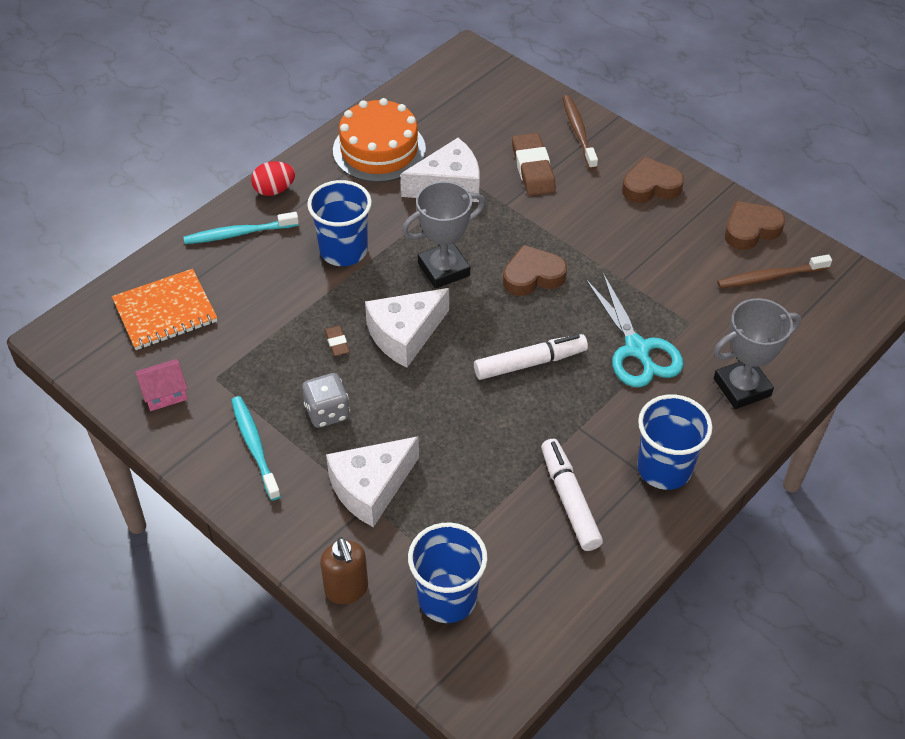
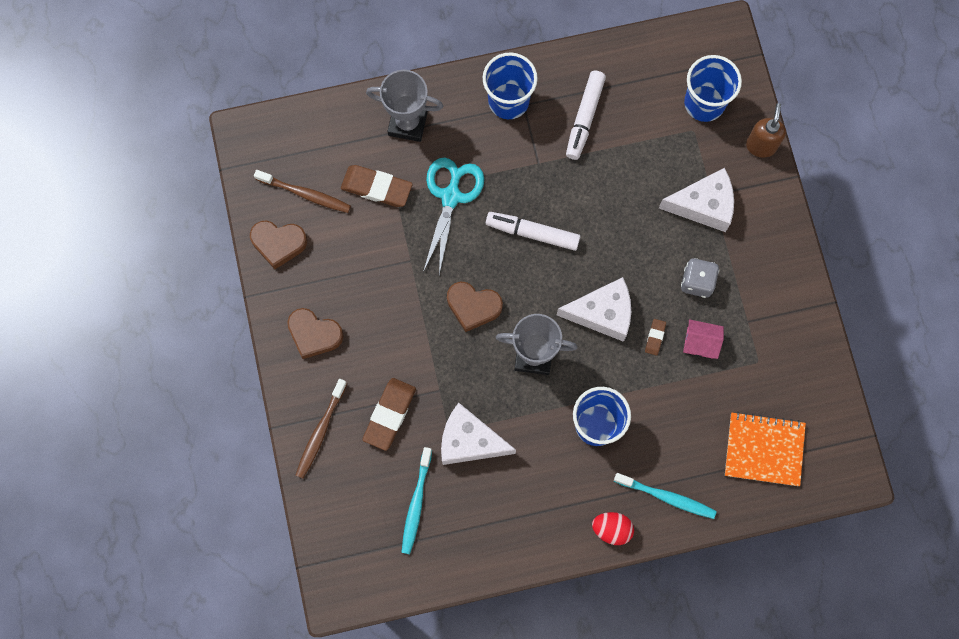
camera: 145 degrees left, 25 degrees up
pink house [135,359,188,411] -> pink house moved to [683,319,724,359]
turquoise toothbrush [231,396,281,501] -> turquoise toothbrush moved to [401,447,432,554]
orange cake [333,98,426,182] -> none
none -> brown eraser [341,165,412,207]

